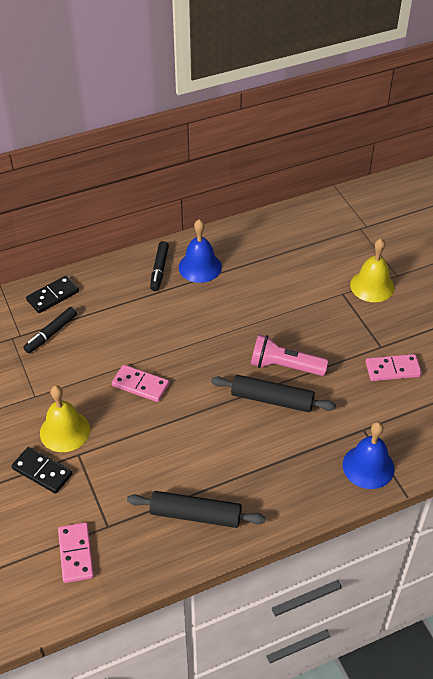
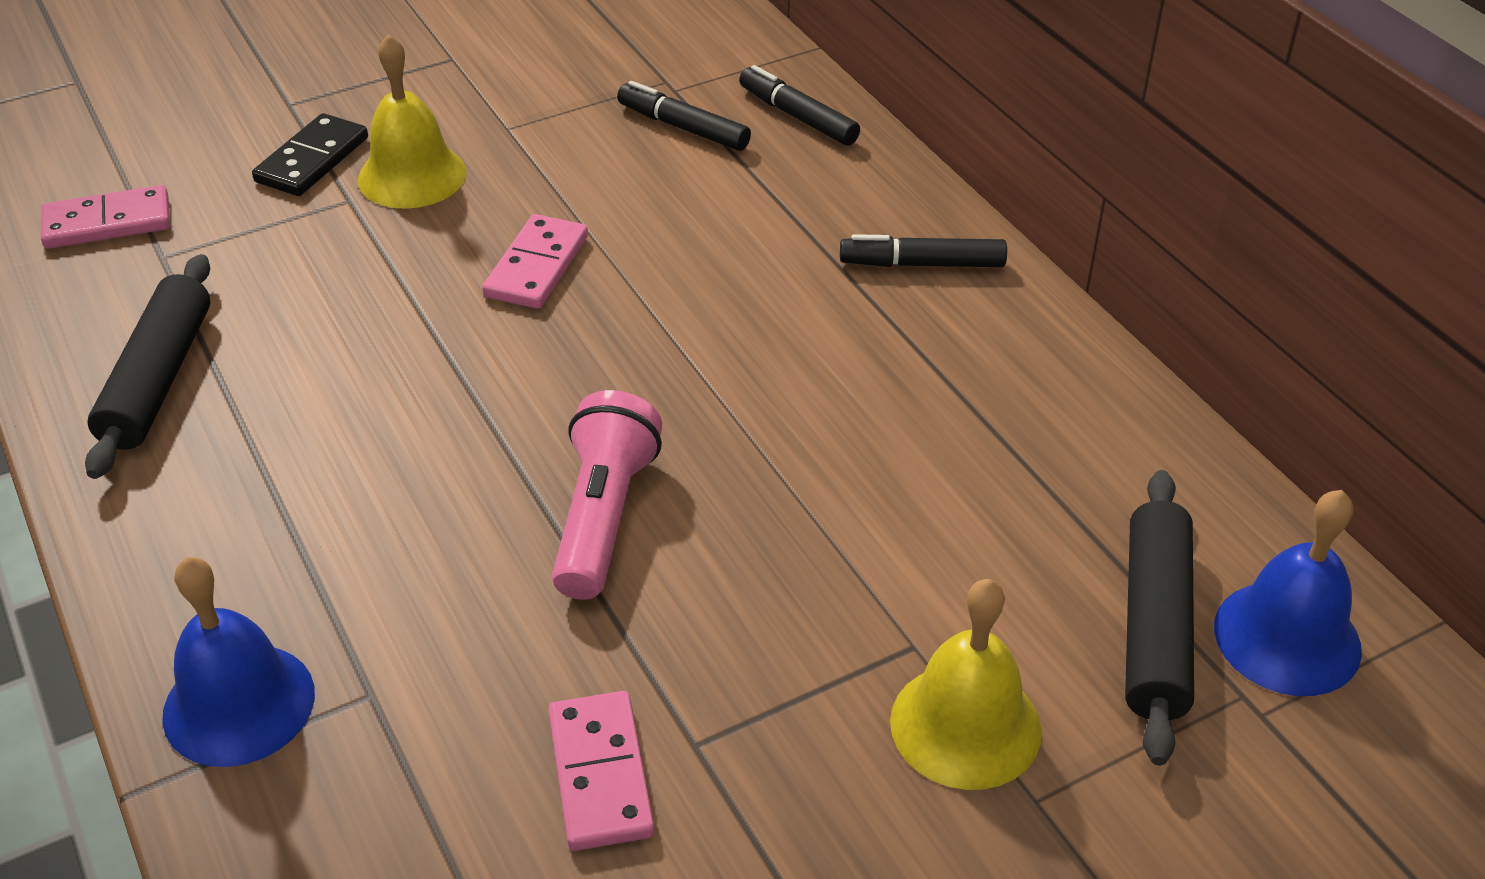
camera: 85 degrees right, 5 degrees down
black domino [26,276,79,313] -> black marker [739,65,860,146]
blue bell [179,219,222,283] -> blue bell moved to [1214,490,1362,696]
black rolling pin [211,375,336,412] -> black rolling pin moved to [1125,470,1194,765]

